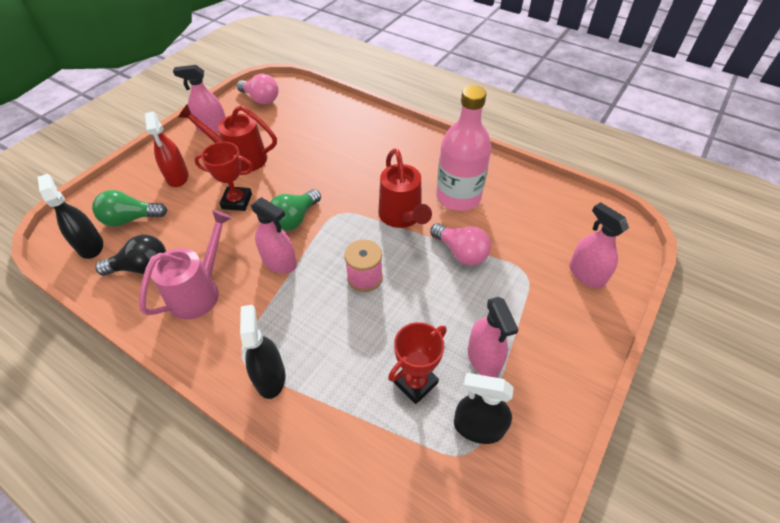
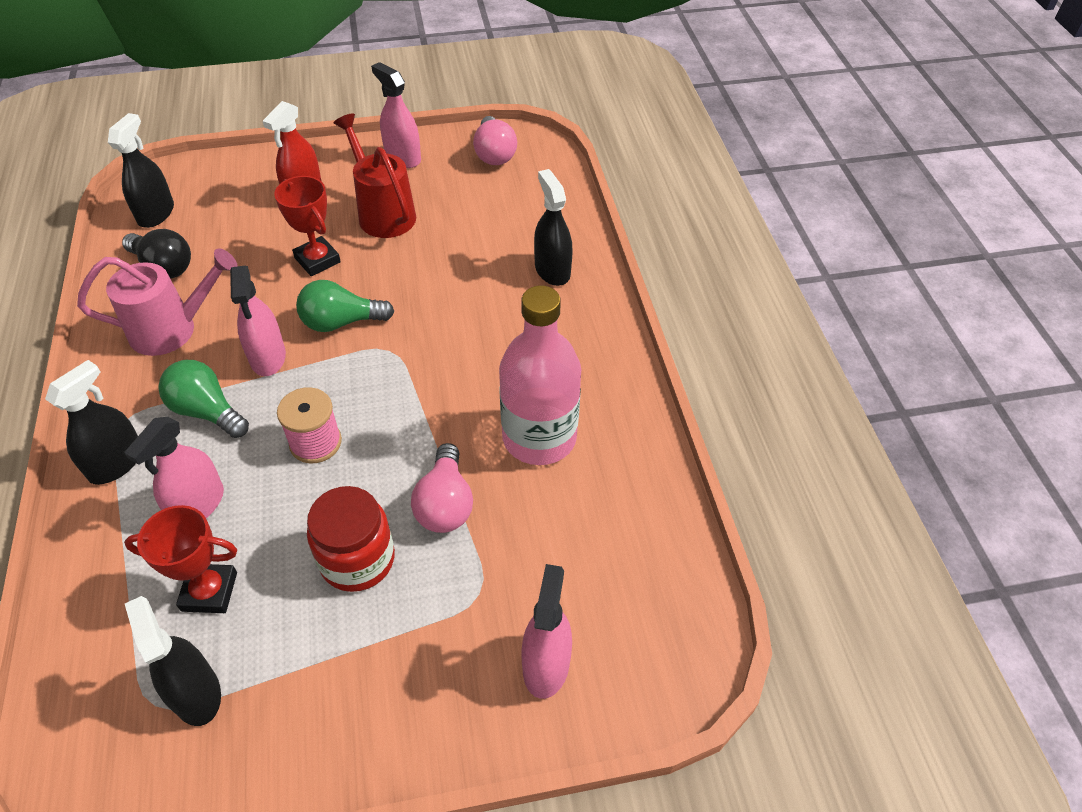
camera: 45 degrees right, 0 degrees up
green light bulb [92,190,167,227] -> green light bulb moved to [158,360,249,438]
red watering can [378,149,432,228] -> none
pink spray bottle [468,297,519,377] -> pink spray bottle moved to [124,417,224,518]
none -> red jar [307,486,395,592]
none -> black spray bottle [534,169,572,286]

